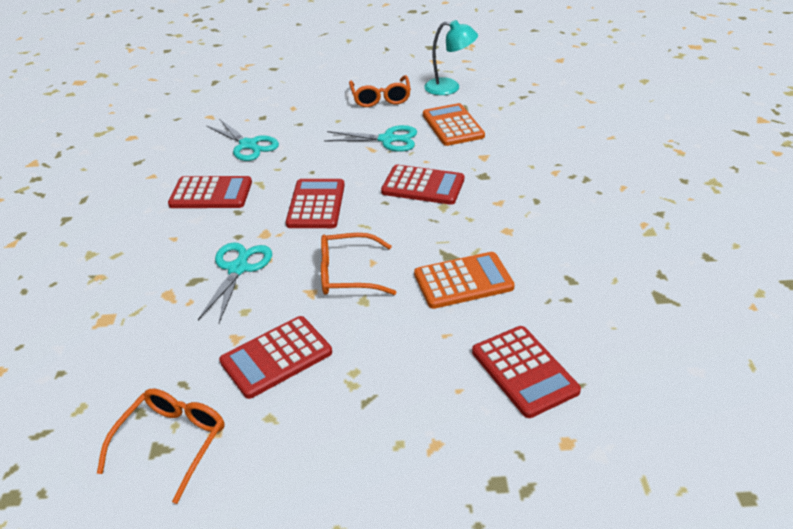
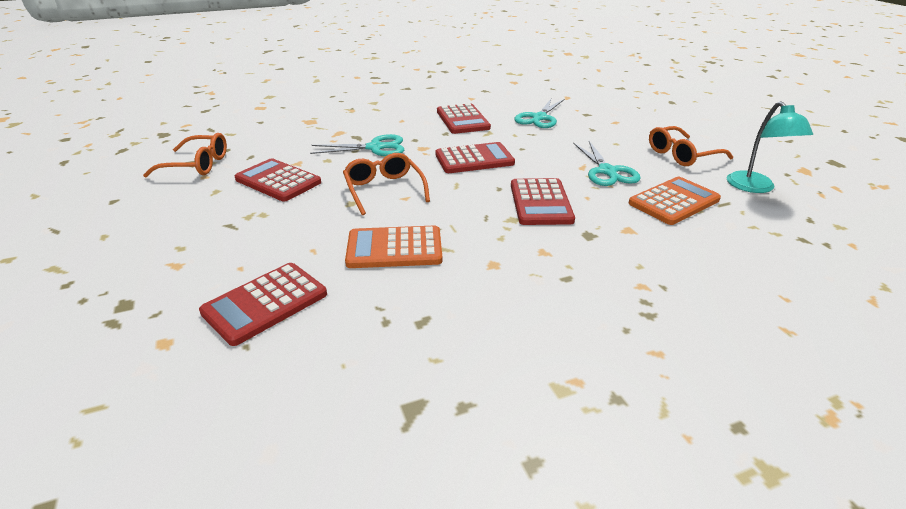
camera: 70 degrees right, 5 degrees down
orange calculator [414,252,515,309] -> orange calculator turned 120 degrees clockwise [345,226,442,268]

